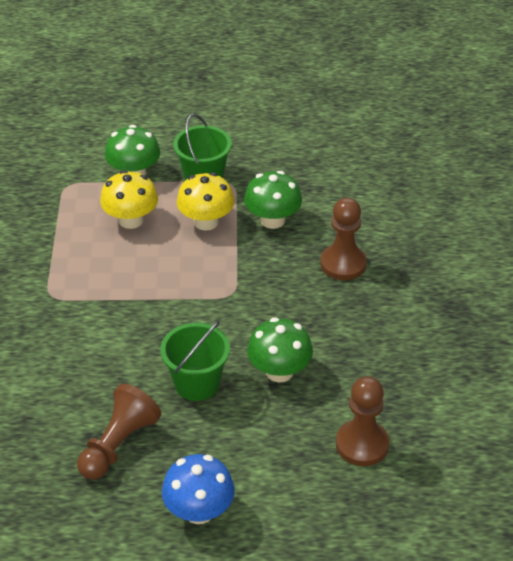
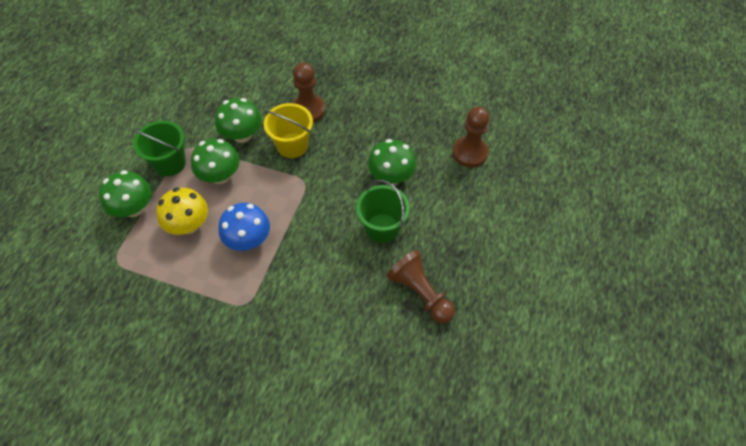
camera: 70 degrees left, 15 degrees up
blue mushroom [162,454,235,524] -> blue mushroom moved to [219,203,270,251]
yellow mushroom [176,172,235,231] -> green mushroom [191,139,240,184]
none -> yellow bucket [264,103,313,158]

